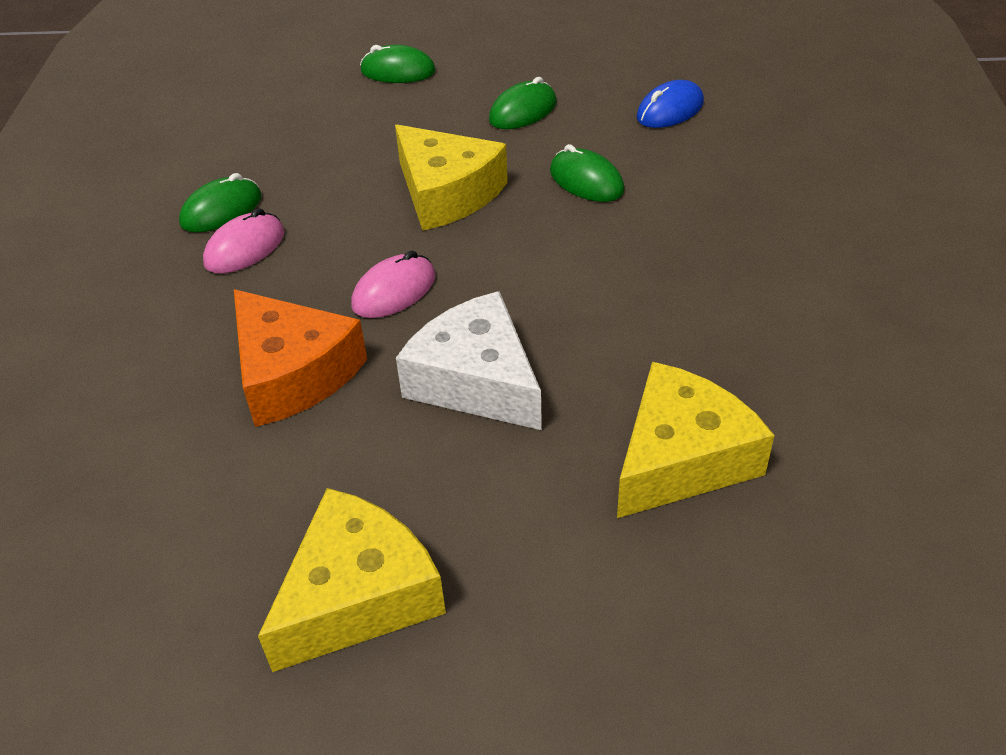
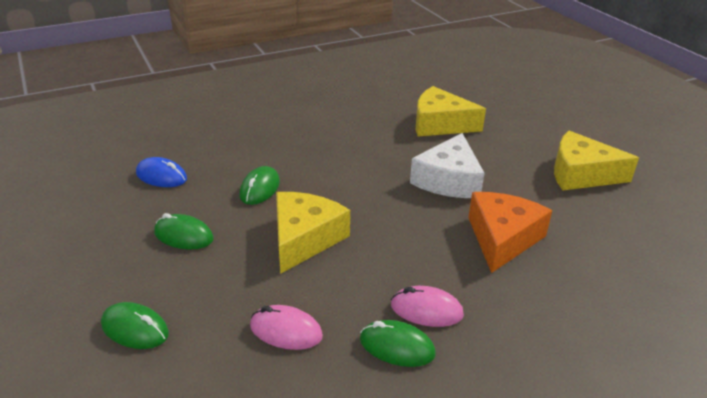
camera: 120 degrees left, 10 degrees down
pink mouse [351,250,436,318] -> pink mouse moved to [250,305,323,350]
green mouse [360,45,436,83] -> green mouse turned 45 degrees counterclockwise [101,302,169,349]

